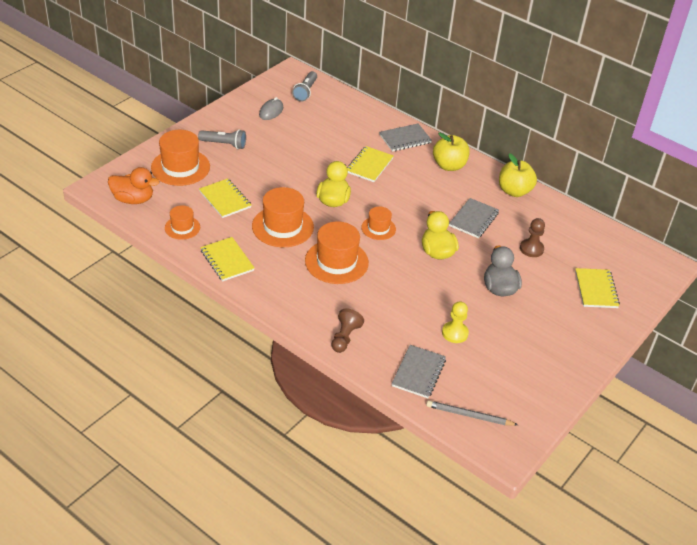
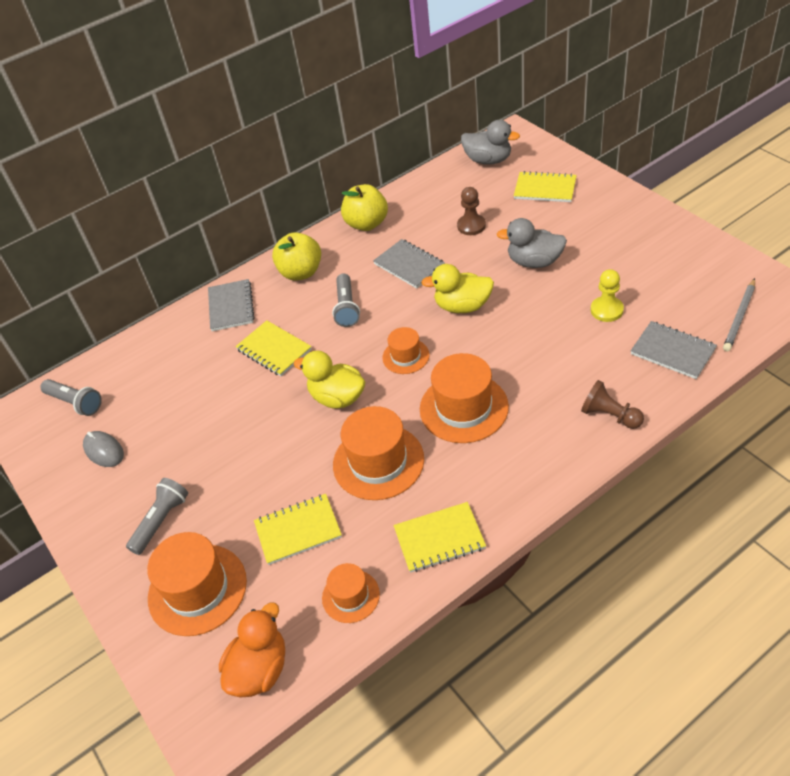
camera: 65 degrees left, 5 degrees up
none -> grey flashlight [332,274,360,327]
none -> grey duck [461,120,520,165]

